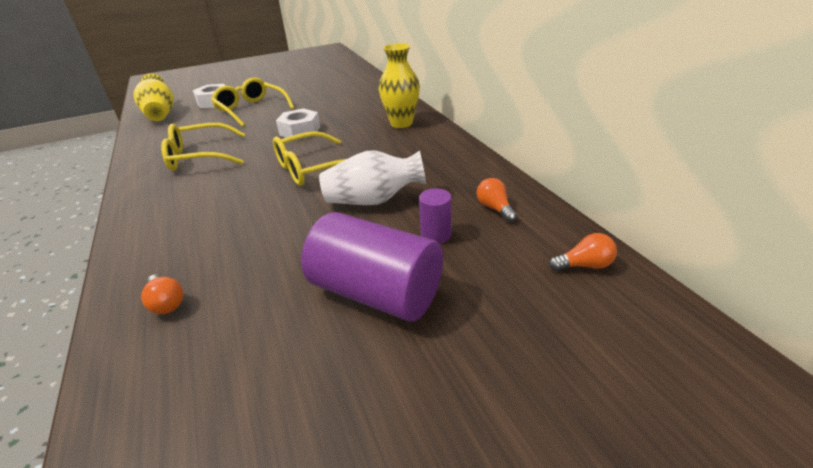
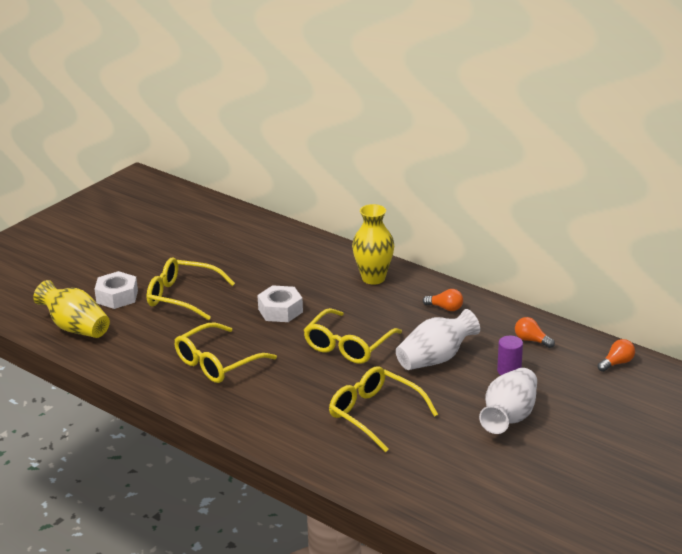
camera: 30 degrees left, 5 degrees down
orange light bulb [141,275,184,314] -> orange light bulb moved to [423,289,463,311]
purple cylinder [301,212,443,322] -> white vase [479,368,537,434]
none -> yellow glasses [329,366,438,452]

